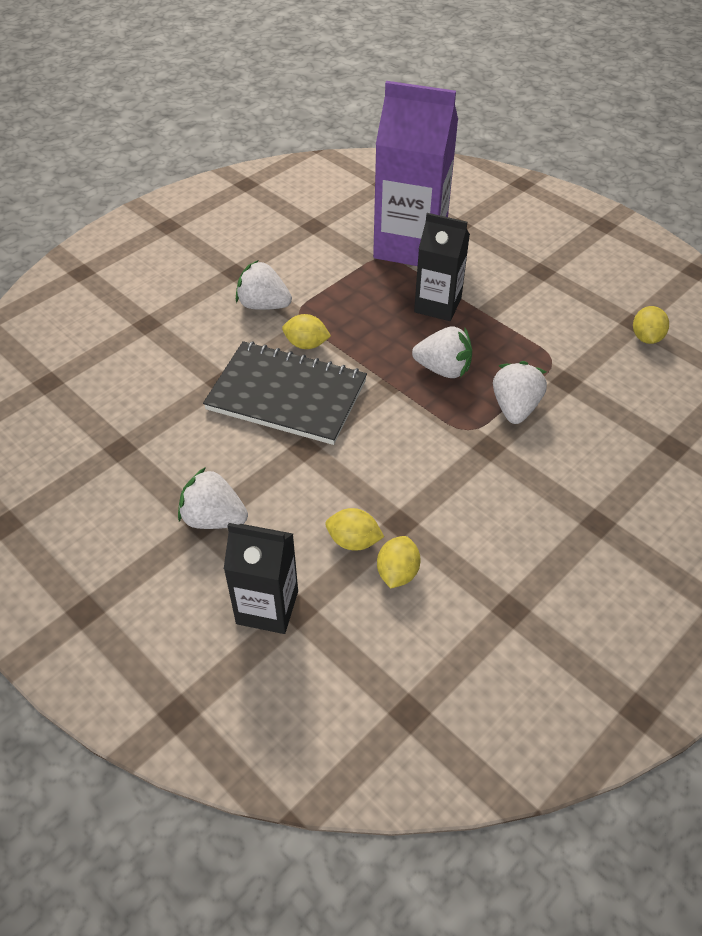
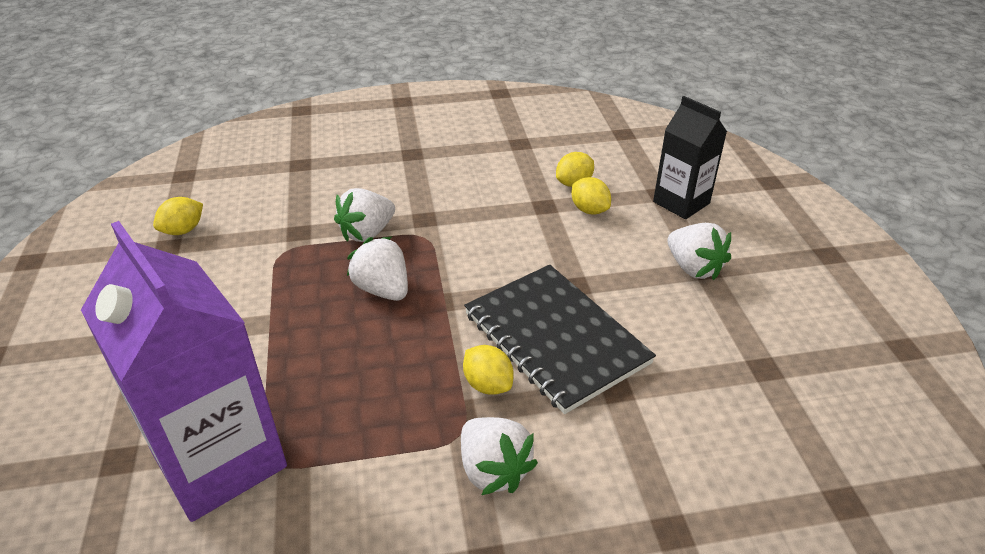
camera: 145 degrees left, 10 degrees down
black carton [414,213,470,321] -> none

